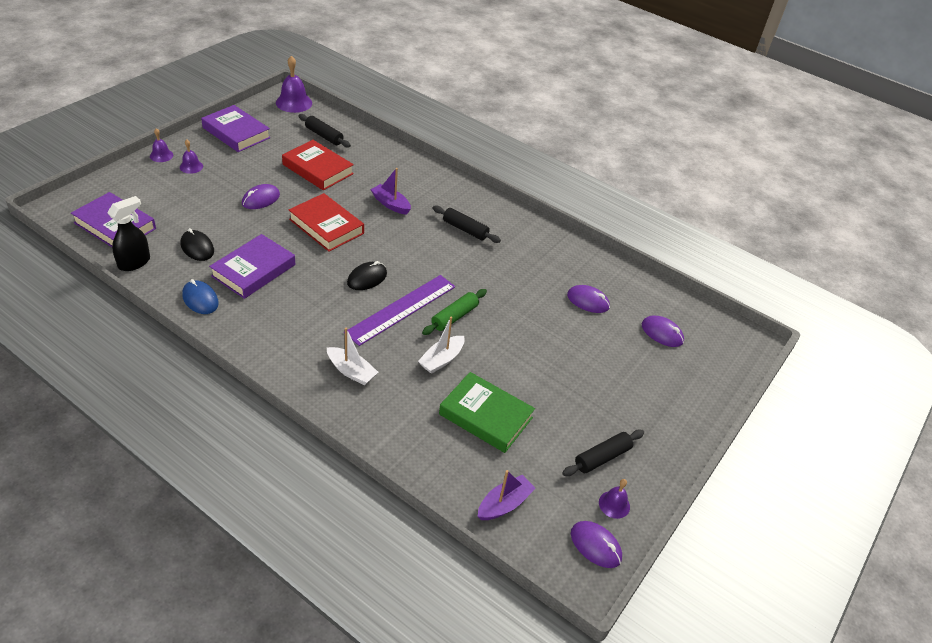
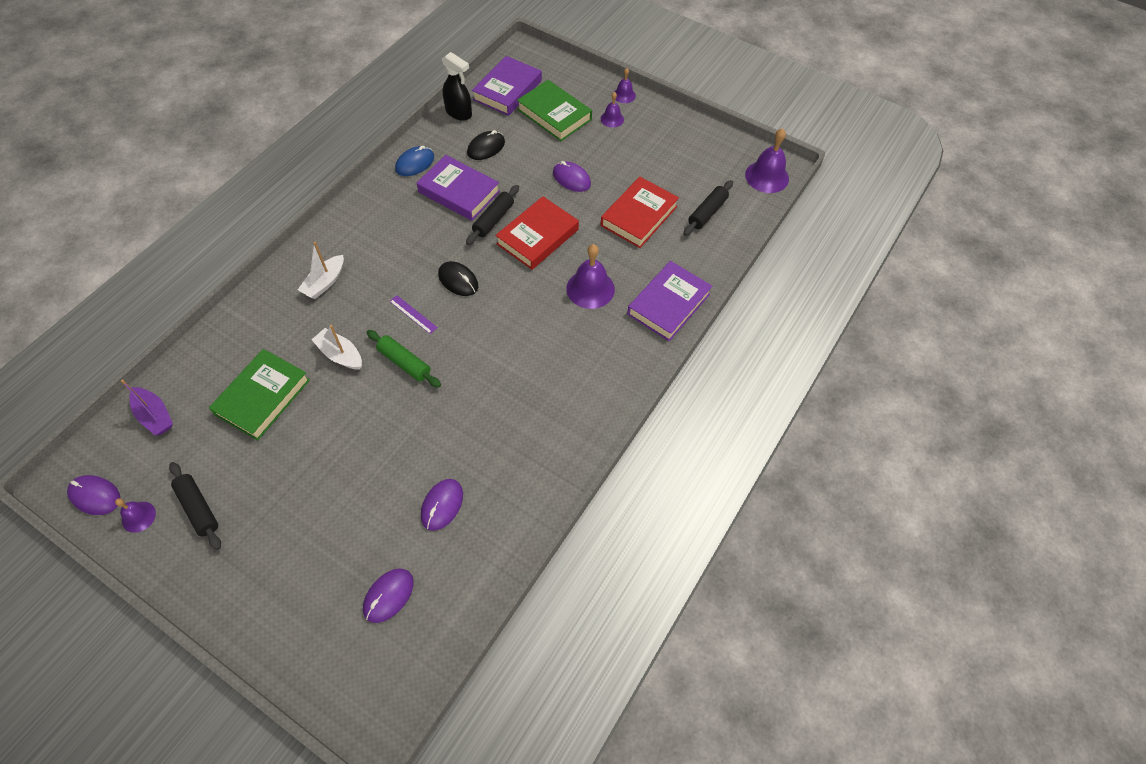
camera: 90 degrees right, 15 degrees up
purple book [201,105,271,152] -> purple book moved to [627,261,712,341]
purple ruler [344,275,455,346] -> purple ruler [389,295,438,334], size x0.43
purple boat [370,168,411,215] -> purple bell [566,244,615,309]
black rolling pin [433,206,501,243] -> black rolling pin moved to [466,185,519,245]
purple mouse [571,521,622,568] -> purple mouse turned 75 degrees clockwise [67,475,120,515]
none -> green book [517,80,592,141]

